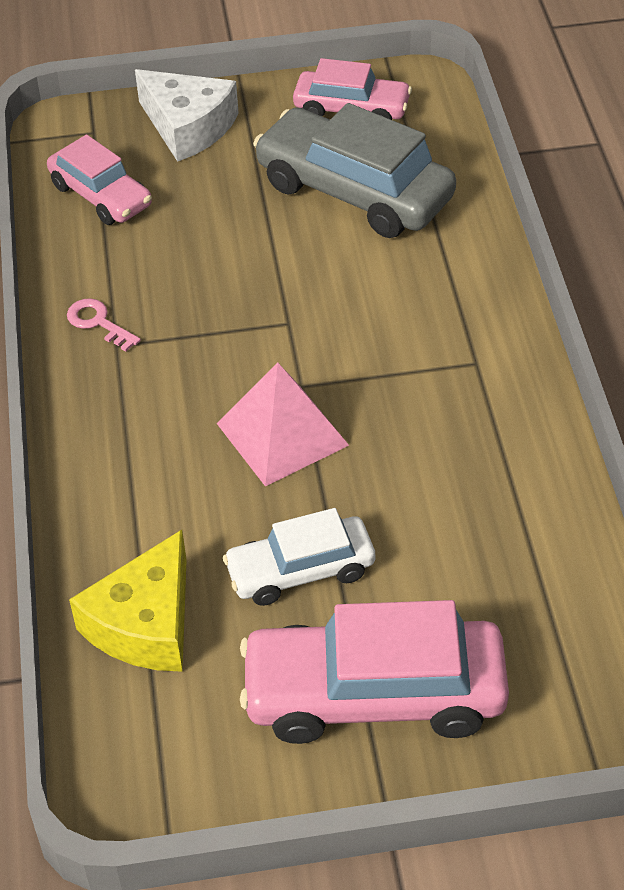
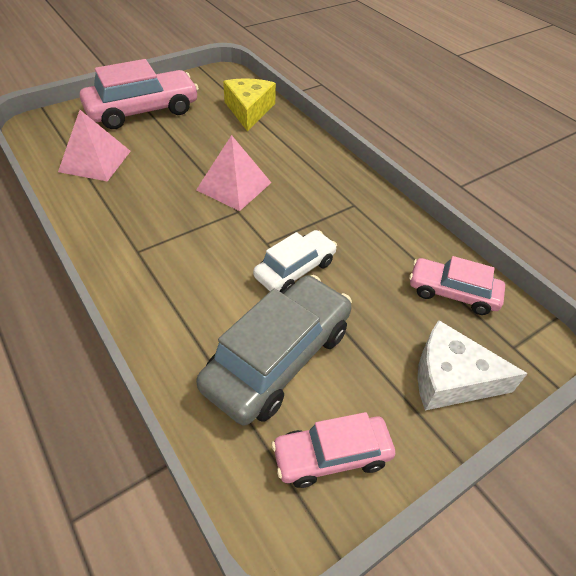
camera: 150 degrees right, 0 degrees up
pink key [67,298,141,352] -> none
white car [223,508,375,606] -> white car moved to [253,230,337,293]
grey car [253,103,456,238] -> grey car turned 60 degrees counterclockwise [196,275,352,425]
none -> pink pyramid [58,110,131,181]

